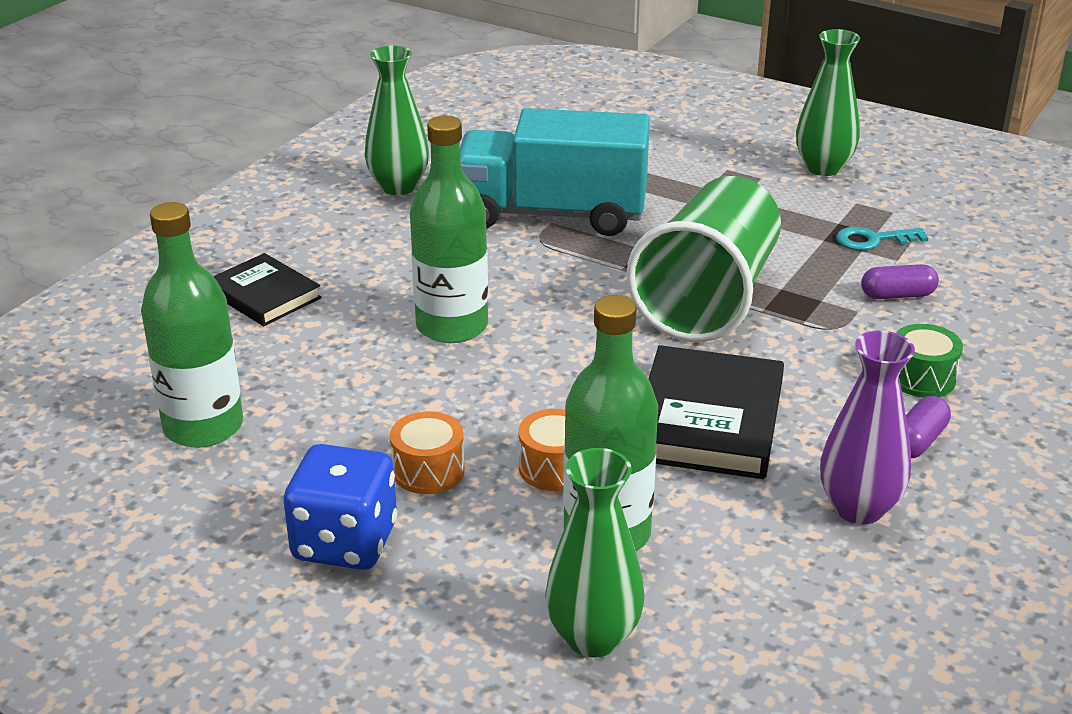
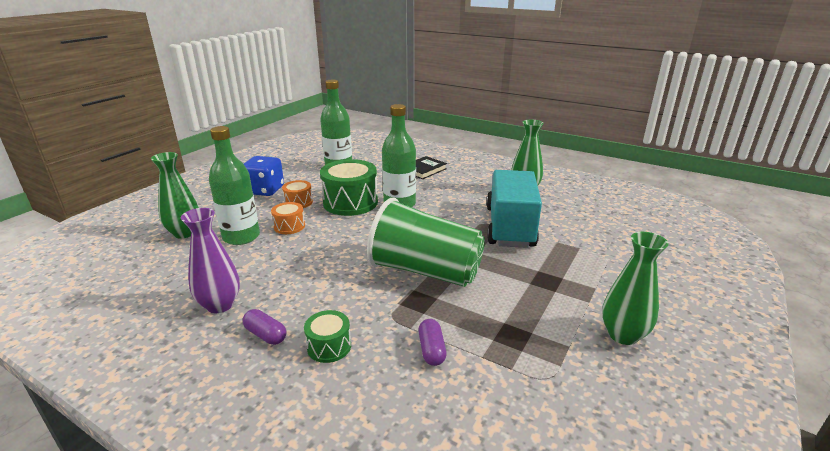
camera: 90 degrees right, 5 degrees down
black book [649,345,784,479] -> none
turquoise key [836,227,928,251] -> none
none -> green drum [320,159,378,216]

